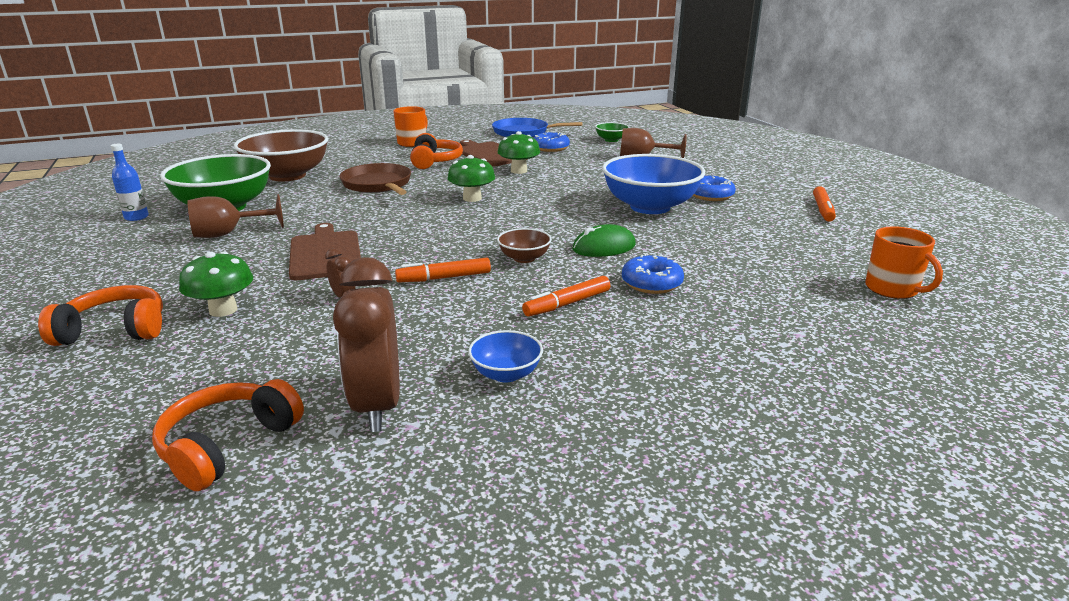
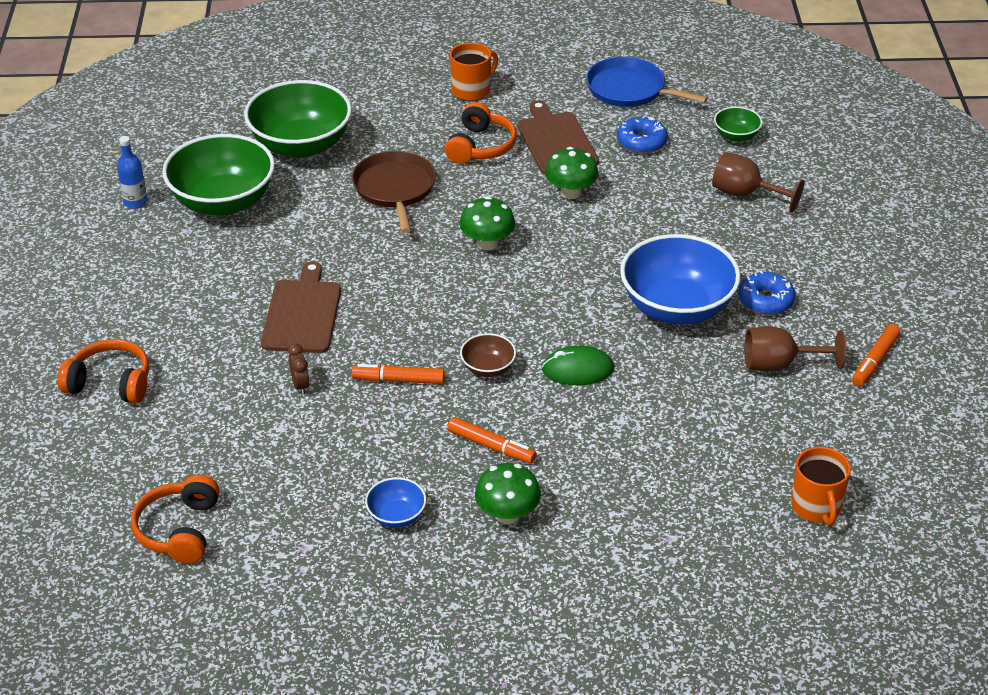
camera: 20 degrees right, 15 degrees up
orange headphones [152,379,304,491] -> orange headphones turned 45 degrees counterclockwise [131,475,220,564]
green mushroom [179,251,253,317] -> green mushroom moved to [475,463,541,524]
brown goblet [188,194,284,238] -> brown goblet moved to [745,327,846,372]
brown bowl [234,129,328,181] -> green bowl [244,80,352,158]
brown clock [333,257,399,432] -> none
orange marker [522,276,610,317] -> orange marker turned 135 degrees counterclockwise [447,417,537,464]
blue donut [622,254,684,294] -> none

